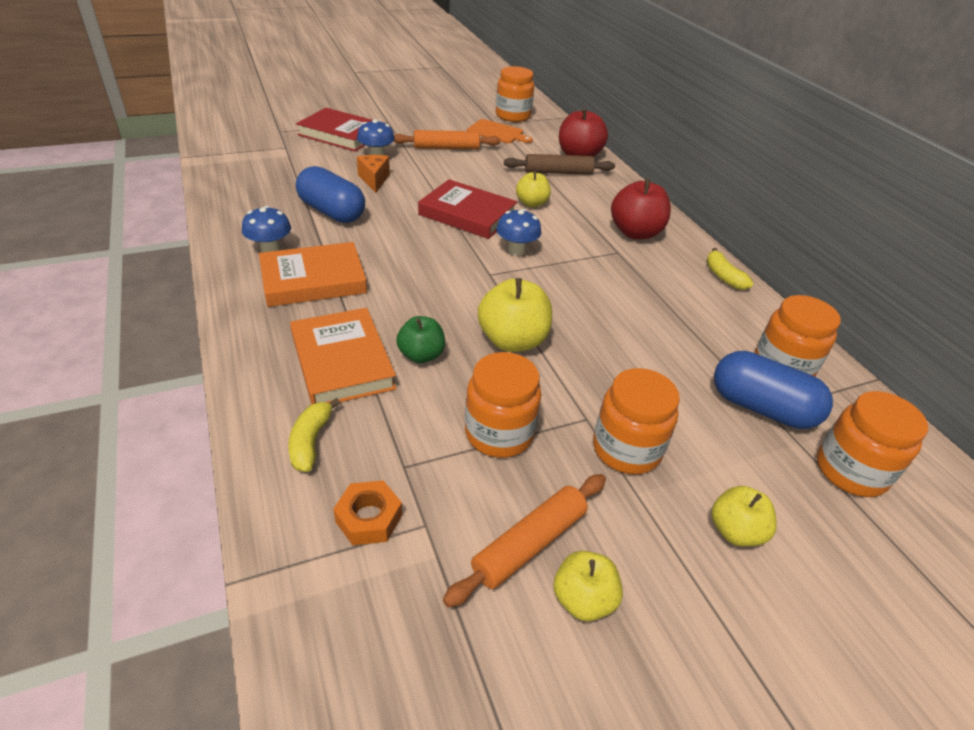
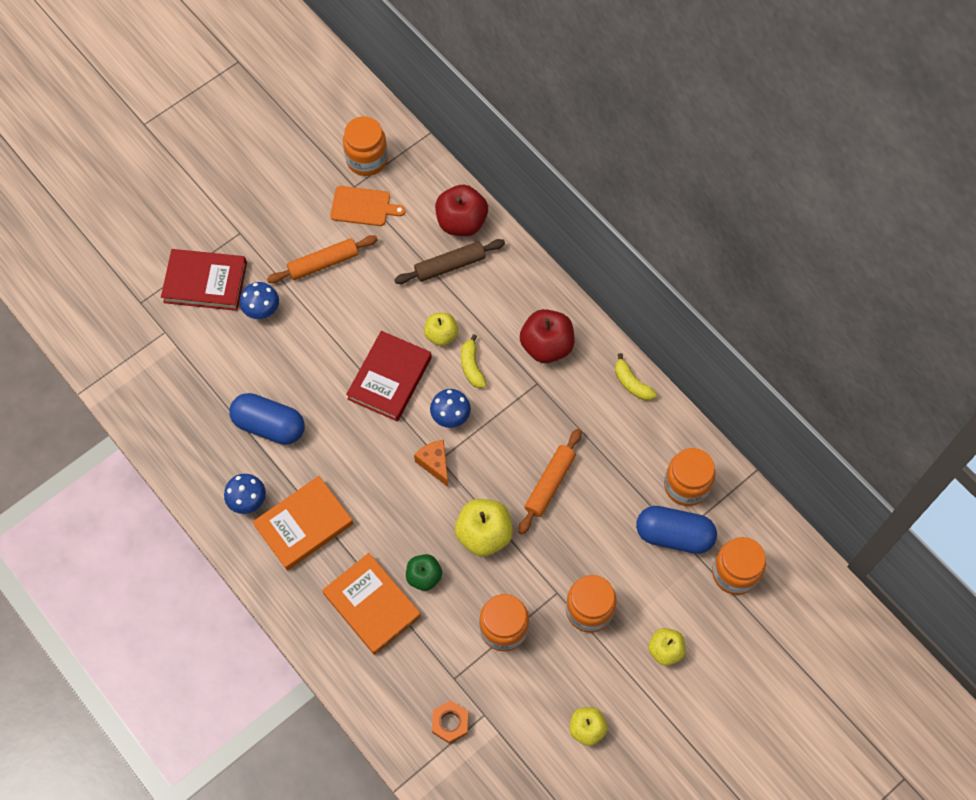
camera: 15 degrees left, 25 degrees up
yellow banana [288,398,340,472] -> yellow banana moved to [461,334,487,388]
orange cheese [357,155,390,193] -> orange cheese moved to [414,440,448,487]
red book [418,179,517,239] -> red book turned 75 degrees counterclockwise [346,331,432,422]
orange rolling pin [443,474,606,608] -> orange rolling pin moved to [518,429,582,535]

